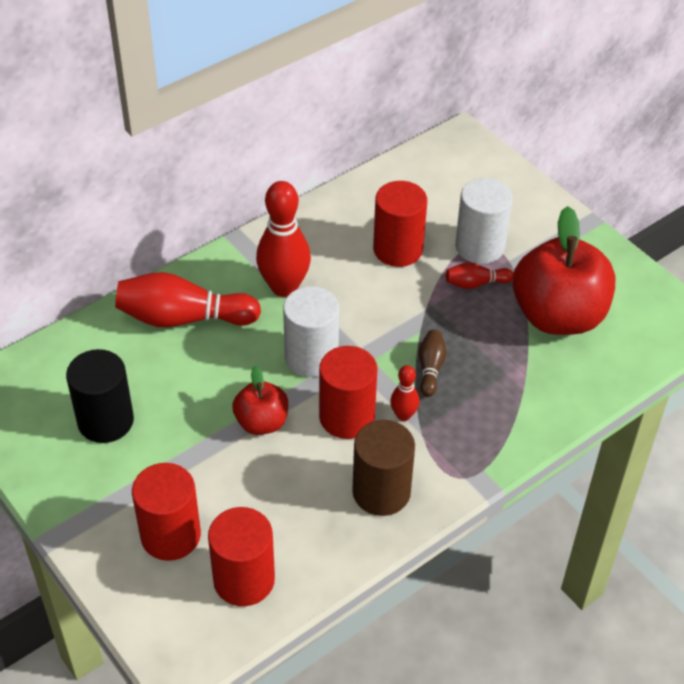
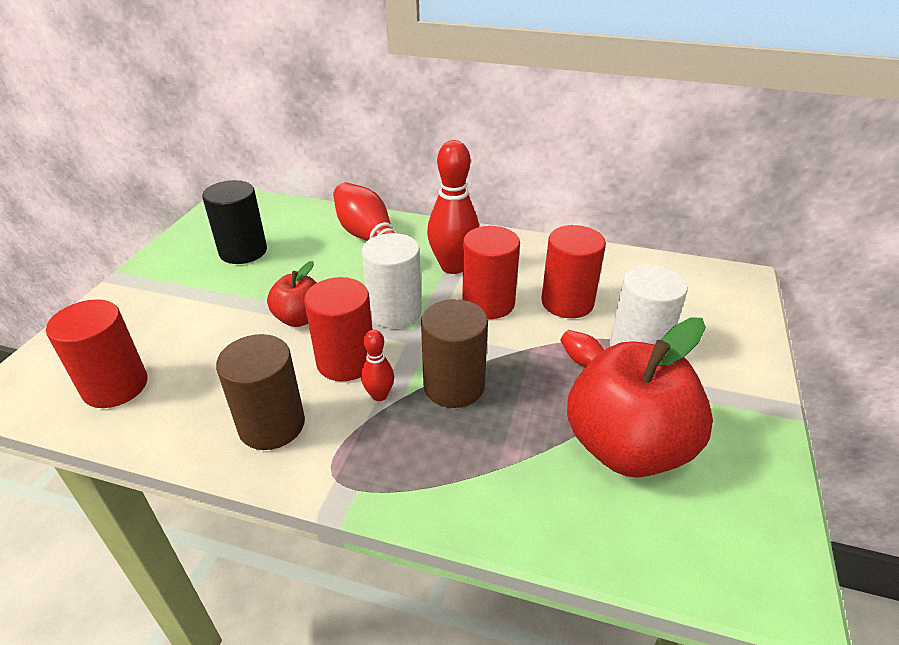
camera: 55 degrees right, 10 degrees down
red cylinder [132,463,201,561] -> red cylinder moved to [462,226,520,319]
brown bowling pin [419,330,447,397] -> brown cylinder [421,299,488,408]

